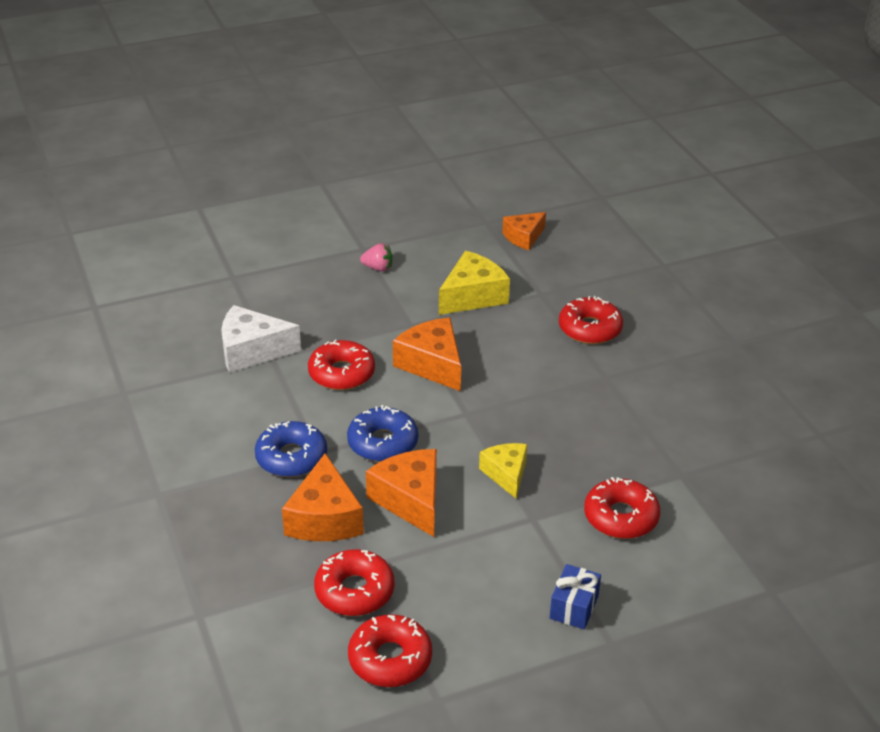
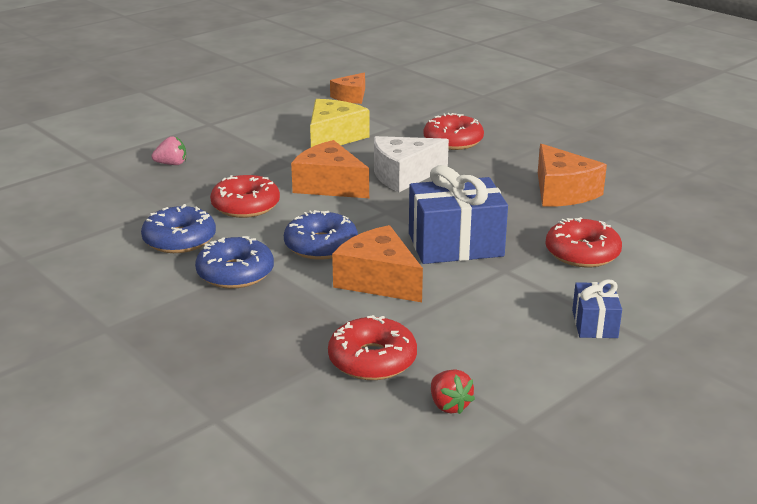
camera: 20 degrees left, 10 degrees down
white cheese [221,305,301,373] -> white cheese moved to [374,136,449,192]
orange cheese [282,453,364,541] -> orange cheese moved to [538,144,607,207]
red donut [348,614,432,687] -> red strawberry [431,369,475,414]
pink strawberry [360,243,393,271] -> pink strawberry moved to [152,136,186,165]
yellow cheese [479,443,528,499] -> blue gift [409,165,508,264]
none -> blue donut [141,204,216,253]

